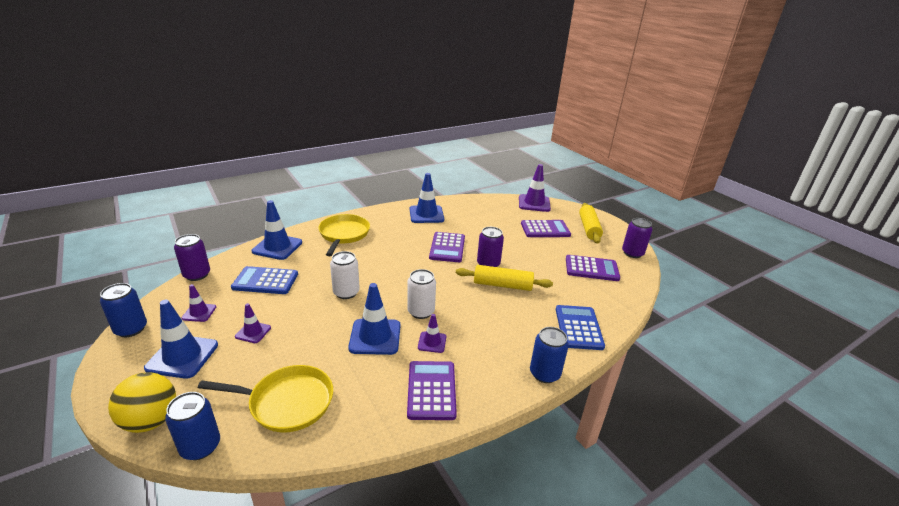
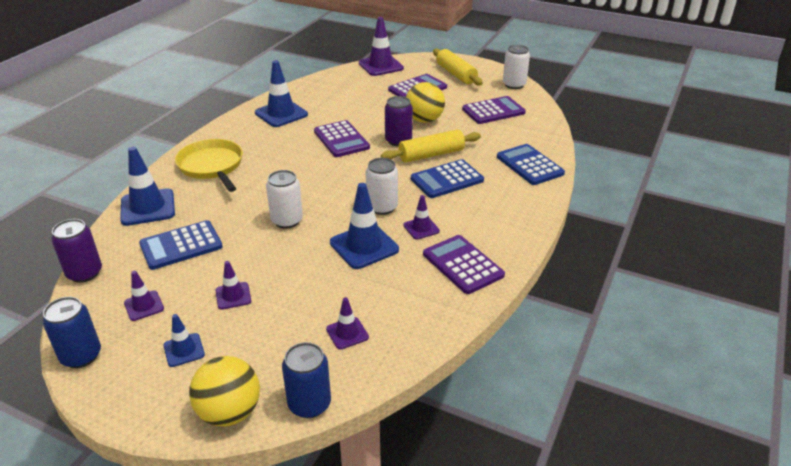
camera: 30 degrees left, 5 degrees up
blue traffic cone [144,300,218,379] -> blue traffic cone [163,314,205,367], size x0.55
yellow pan [198,365,333,432] -> purple traffic cone [326,297,369,350]
blue can [530,327,569,383] -> none
purple can [622,218,652,258] -> white can [503,45,530,89]
none -> yellow ball [406,82,445,123]
none -> blue calculator [411,159,484,198]

